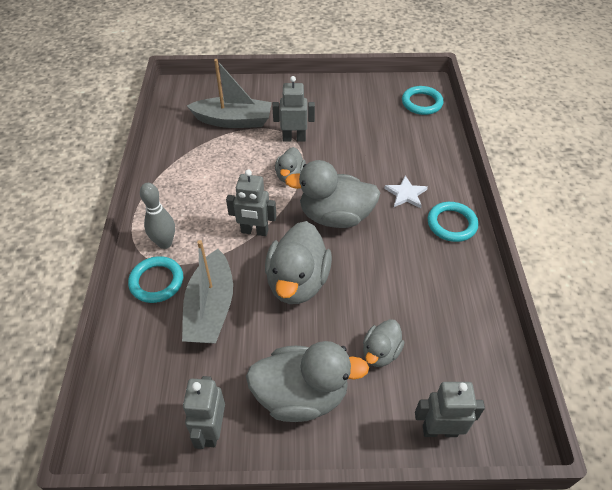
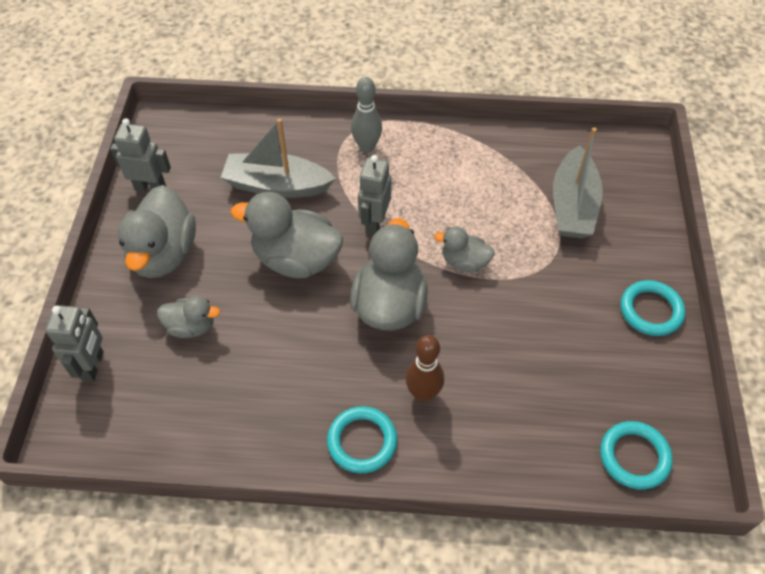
camera: 95 degrees right, 5 degrees up
turquoise ring [128,256,183,303] -> turquoise ring moved to [621,280,685,336]
grey robot [272,76,315,142] -> none
grey duck [363,319,405,367] -> grey duck turned 150 degrees clockwise [157,296,220,338]
white star [384,175,428,208] -> brown bowling pin [405,335,444,402]

